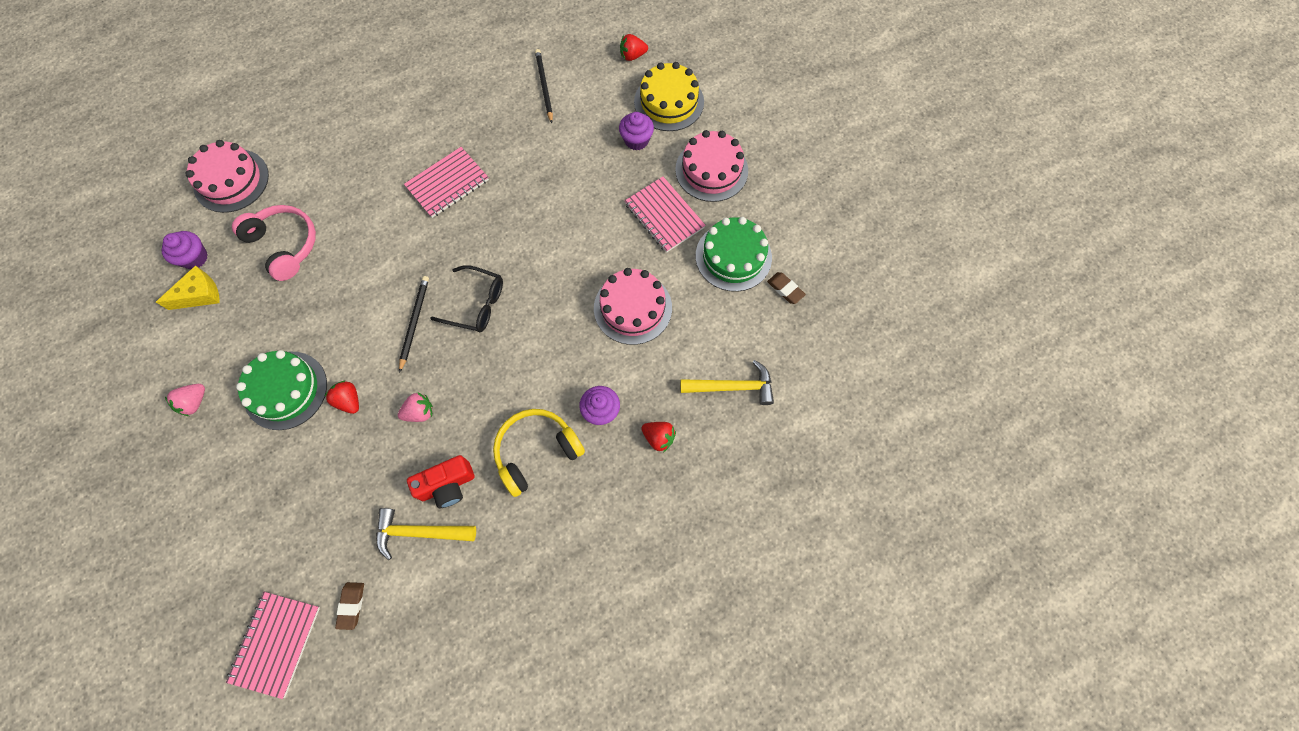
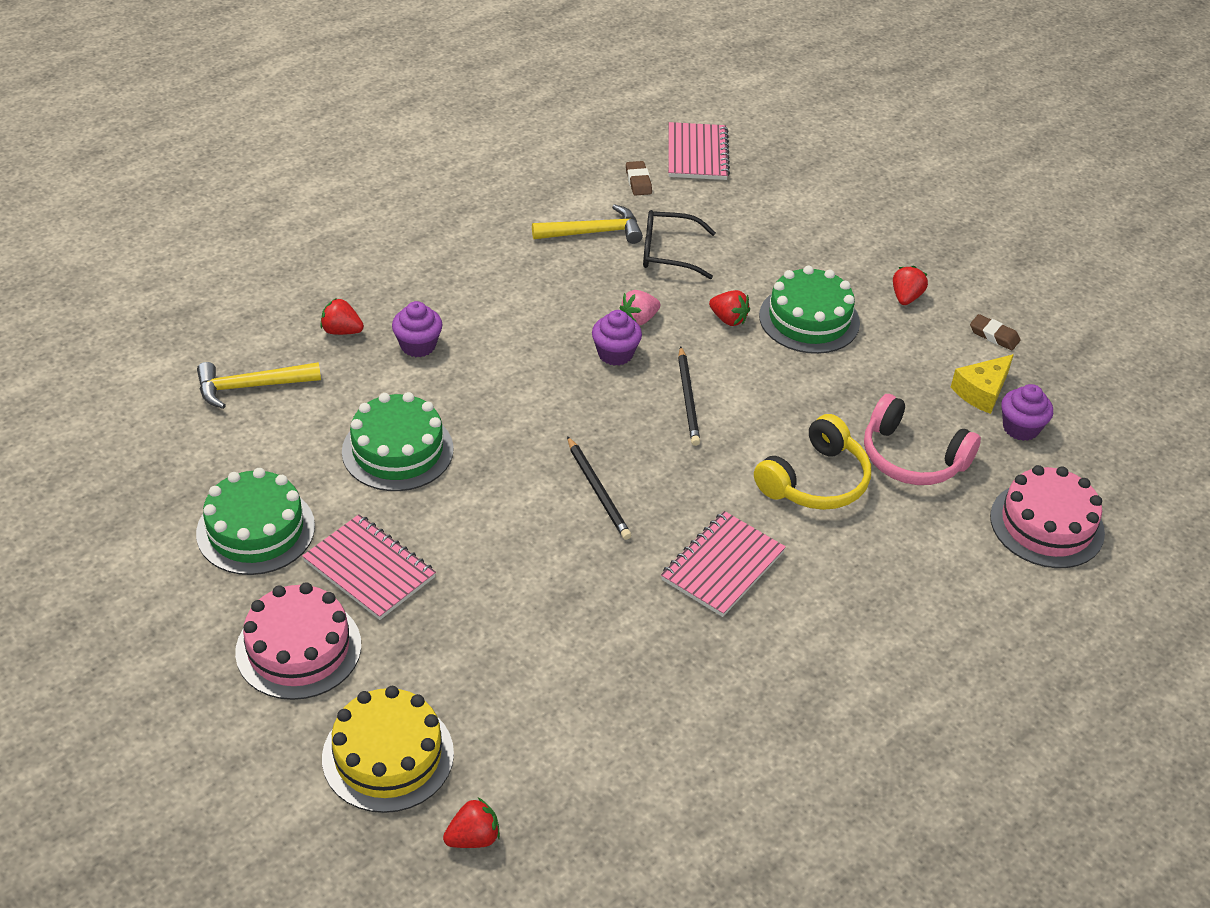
camera: 165 degrees right, 25 degrees down
pink strawberry [165,384,205,416] -> red strawberry [893,266,928,305]
red camera [407,455,475,508] -> none
black glasses [430,265,503,332] -> black glasses moved to [643,210,716,279]
yellow headphones [493,409,585,497] -> yellow headphones moved to [754,414,871,510]
black pencil [535,49,553,123] -> black pencil moved to [567,436,631,540]
pink cake [594,268,672,345] -> green cake [342,392,454,491]
purple cupcake [619,112,654,150] -> purple cupcake moved to [592,310,642,366]
brown eraser [767,272,806,304] -> brown eraser moved to [970,314,1020,350]

